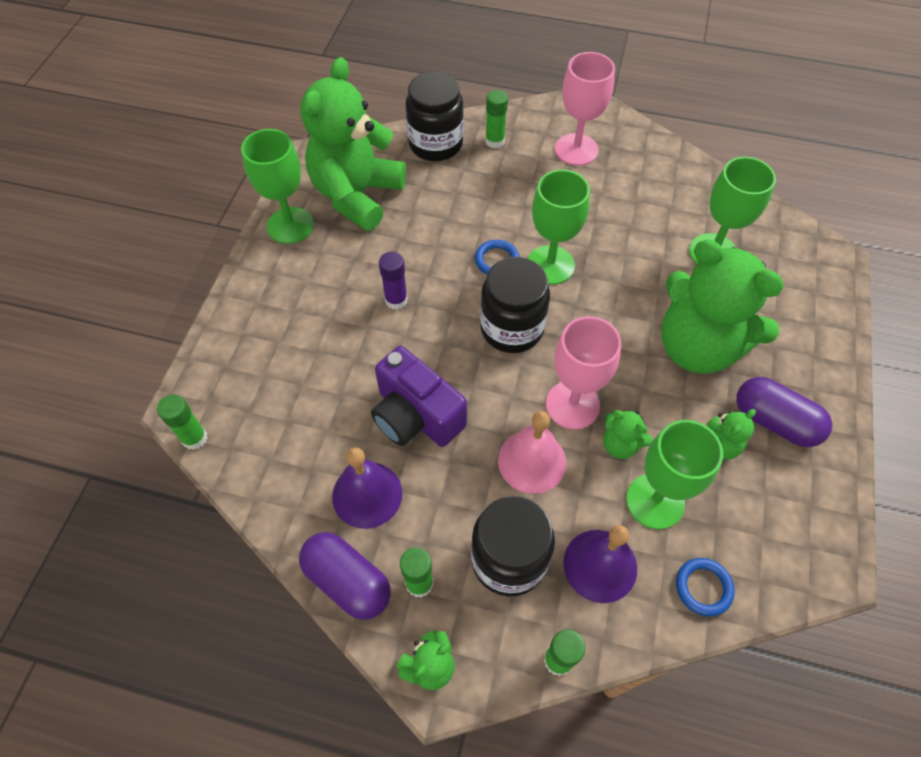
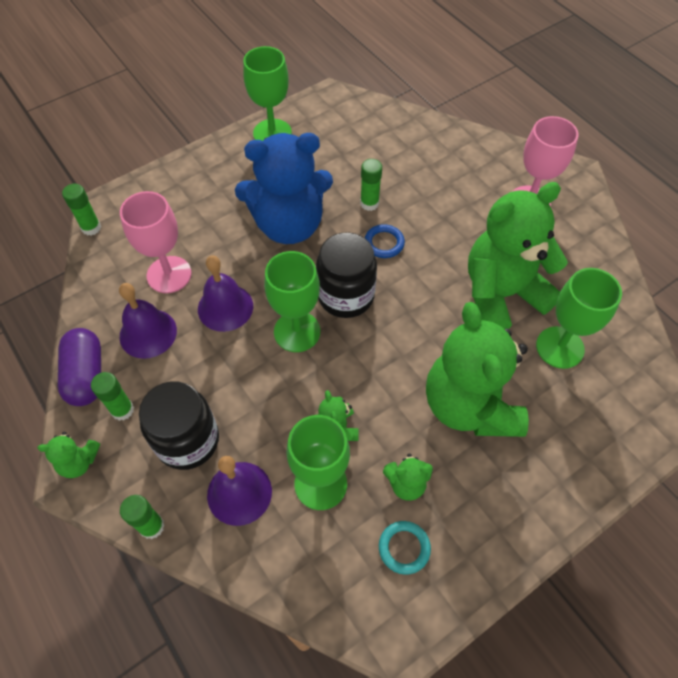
camera: 40 degrees right, 0 degrees up
green teddy bear [301,57,406,231] -> green teddy bear moved to [468,182,568,329]
purple camera [371,346,467,447] -> purple bell [198,255,253,332]
purple glue stick [379,252,408,310] -> blue teddy bear [235,133,333,244]
black jar [405,72,464,161] -> none
green glue stick [485,90,508,148] -> green glue stick moved to [360,159,382,211]
pink bell [498,411,566,494] -> none
green goblet [527,169,590,285] -> green goblet moved to [264,251,320,352]
pink goblet [546,316,621,430] -> pink goblet moved to [120,191,192,293]
blue ring [676,558,735,616] -> none
purple capsule [736,377,833,447] -> none
none -> turquoise ring [379,521,431,575]

